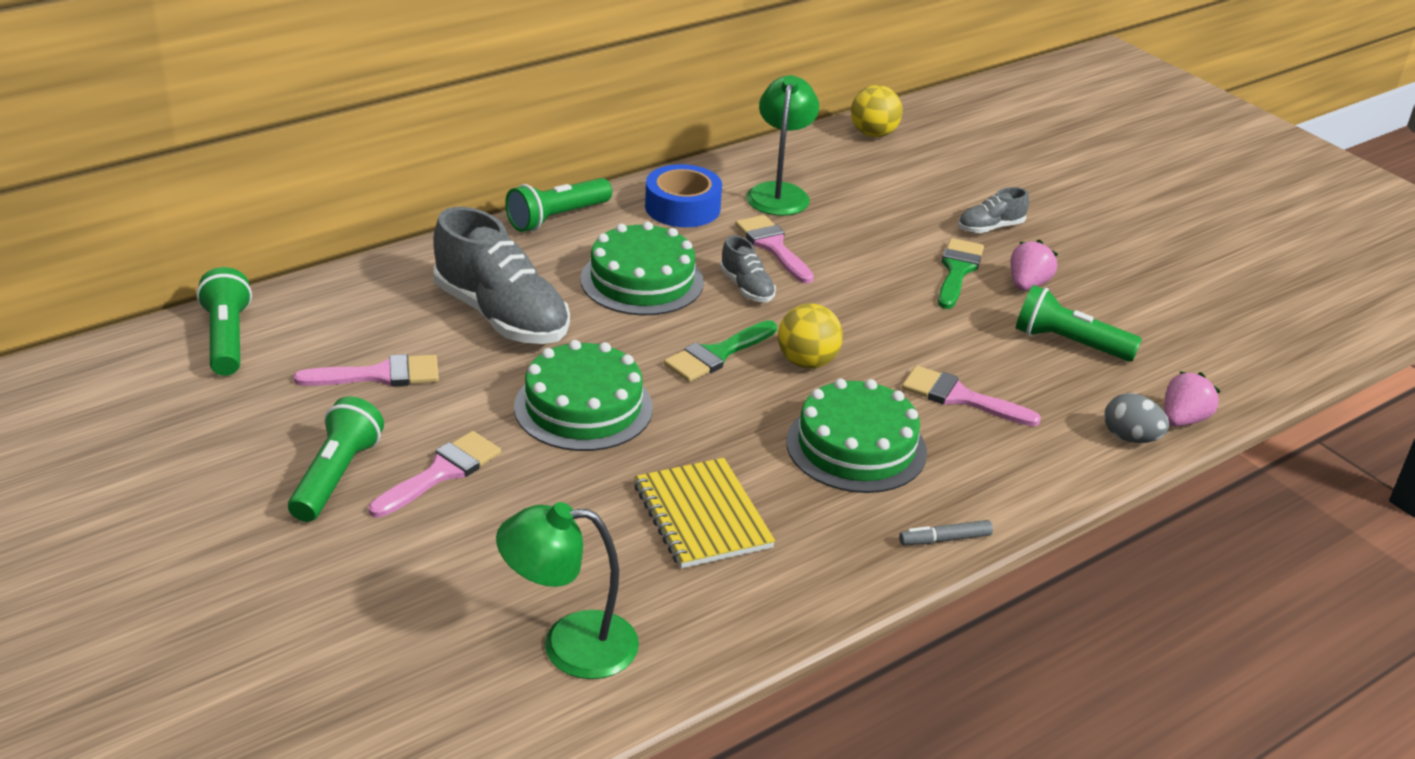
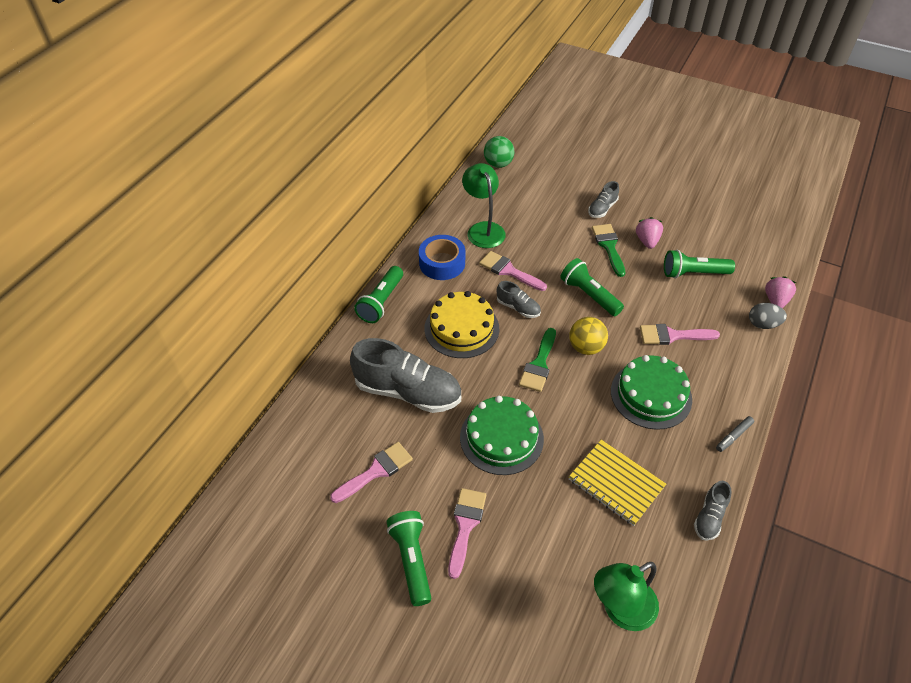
camera: 25 degrees left, 15 degrees up
green flashlight [196,267,252,376] -> green flashlight moved to [561,258,624,316]
green cake [580,221,704,315] -> yellow cake [424,291,499,358]
yellow ball [851,85,902,137] -> green ball [484,136,514,168]
none -> grey shoe [694,481,732,541]

